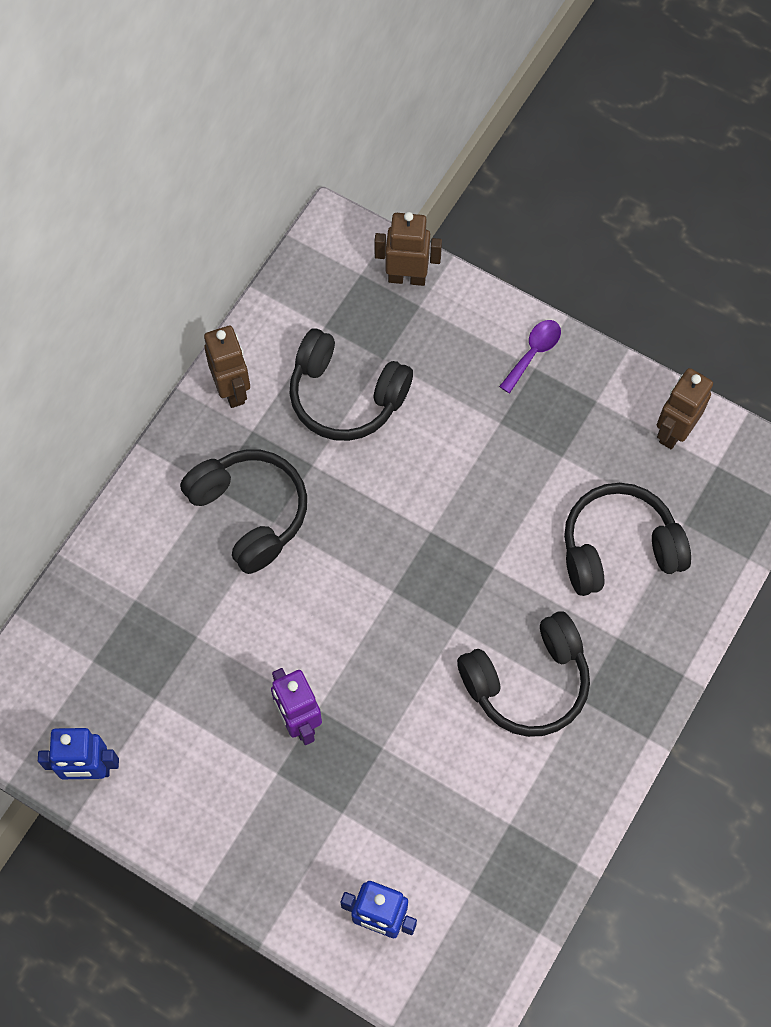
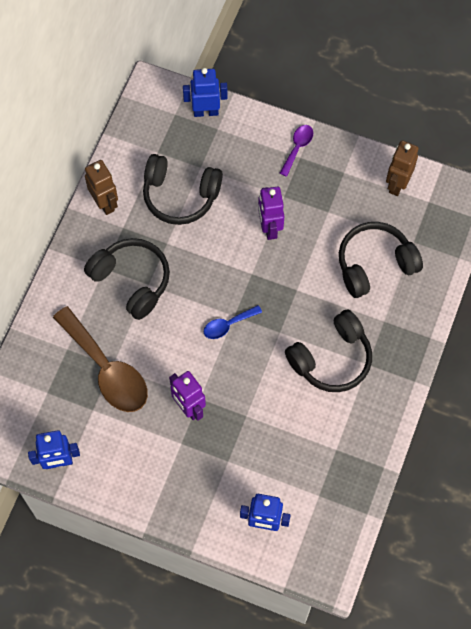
camera: 10 degrees left, 0 degrees up
brown robot [374,212,442,286] -> blue robot [183,68,228,117]
none -> brown spoon [53,306,148,412]
none -> blue spoon [204,305,262,339]
none -> purple robot [258,187,284,240]

